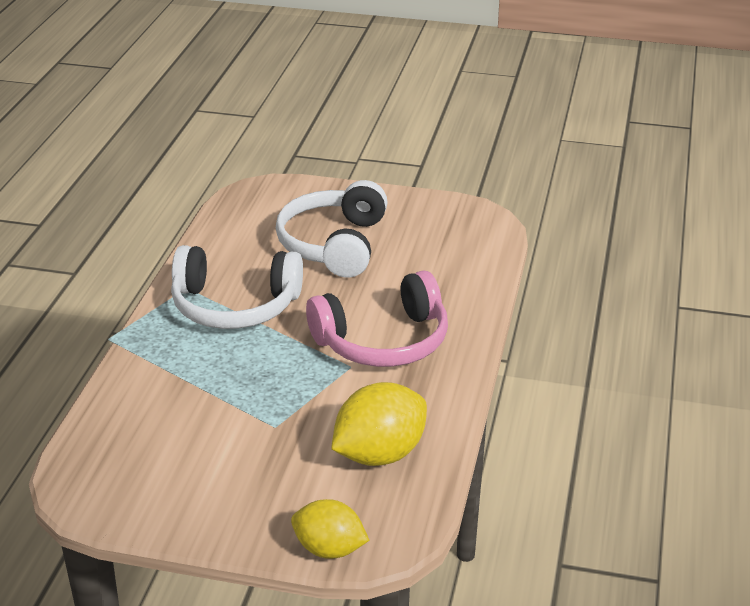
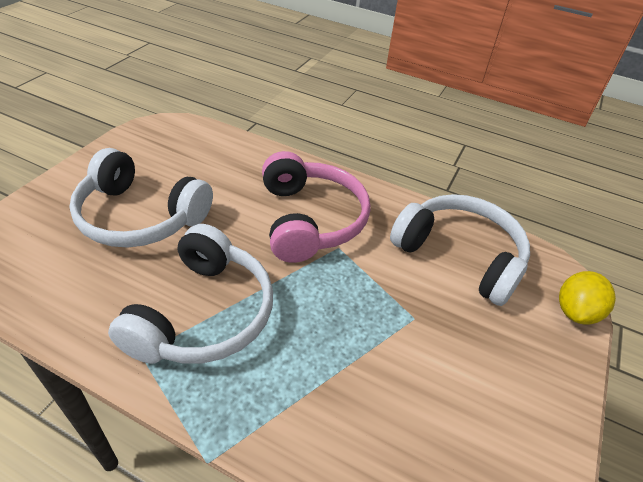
camera: 80 degrees left, 10 degrees up
yellow lemon [331,382,427,466] -> white headphones [390,194,530,306]

